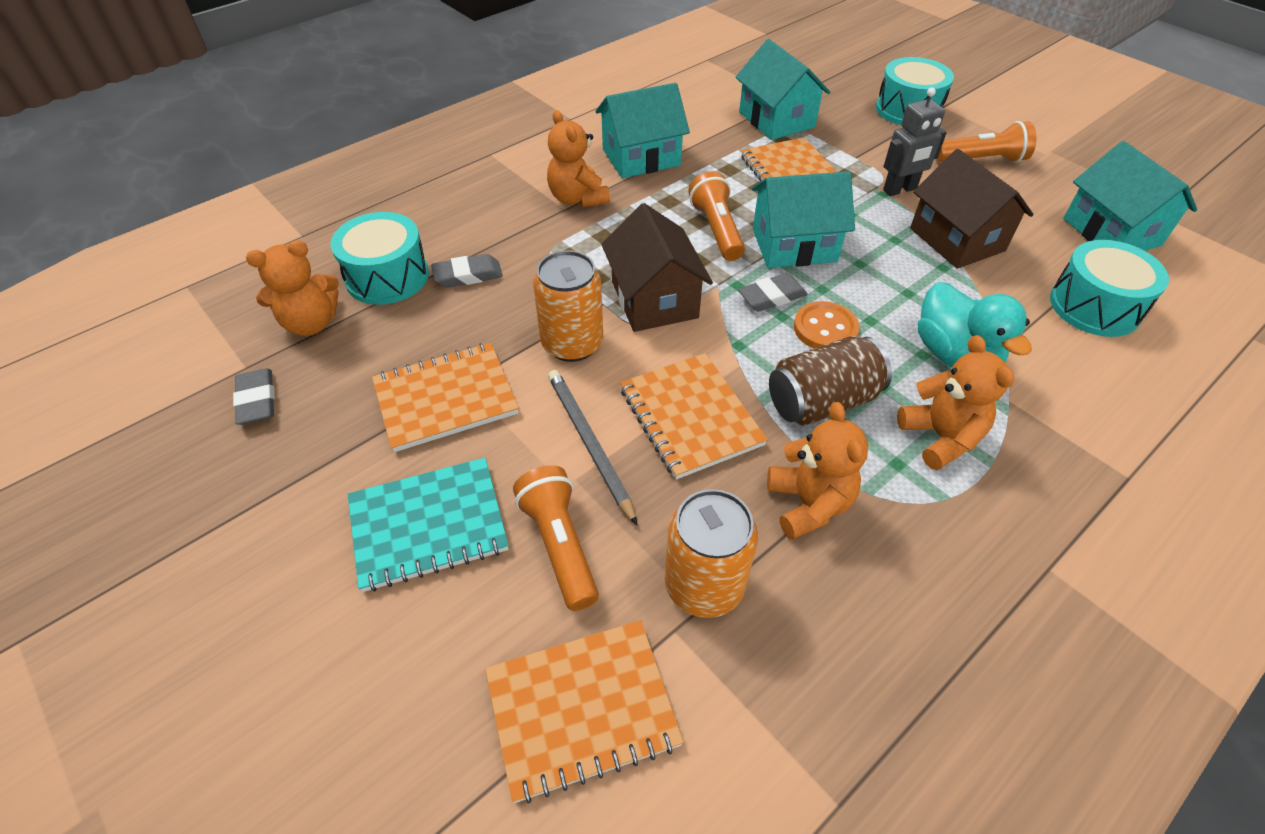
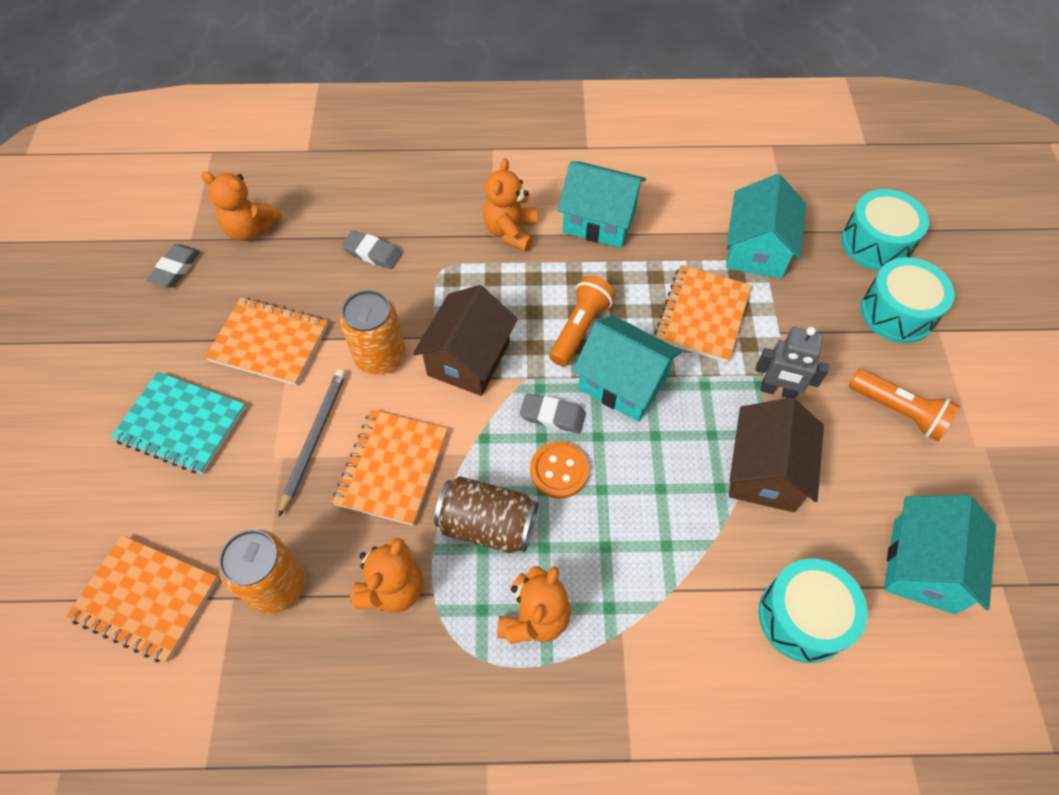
camera: 40 degrees right, 10 degrees up
turquoise drum [331,212,429,305] -> turquoise drum moved to [841,189,929,270]
orange flashlight [513,465,599,611] -> none
turquoise duck [918,282,1032,367] -> none

